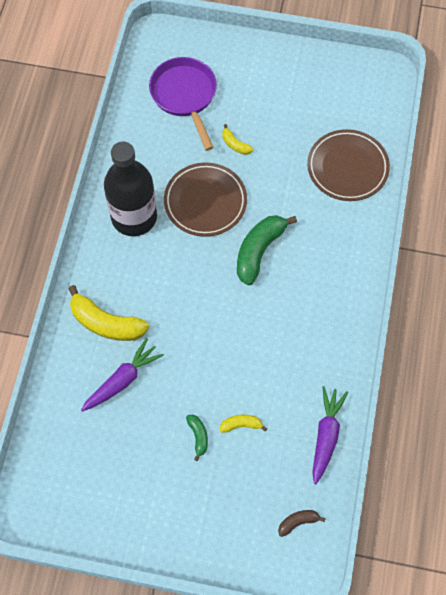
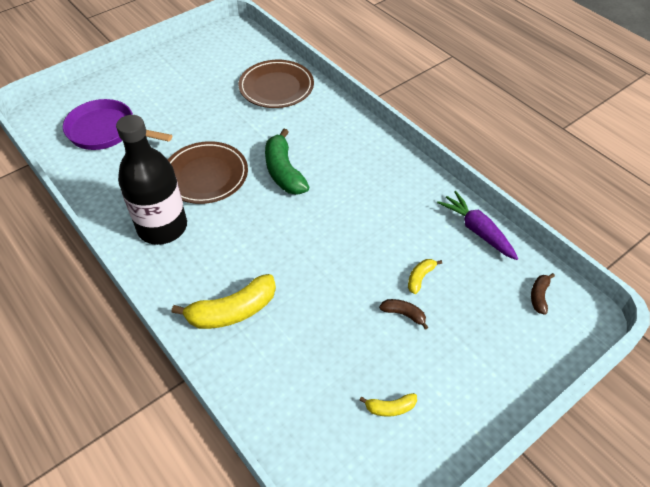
camera: 50 degrees left, 15 degrees down
purple carrot [81,338,164,412] -> none
green banana [186,414,208,461] -> brown banana [379,299,429,330]
yellow banana [222,124,254,155] -> yellow banana moved to [360,393,417,417]

